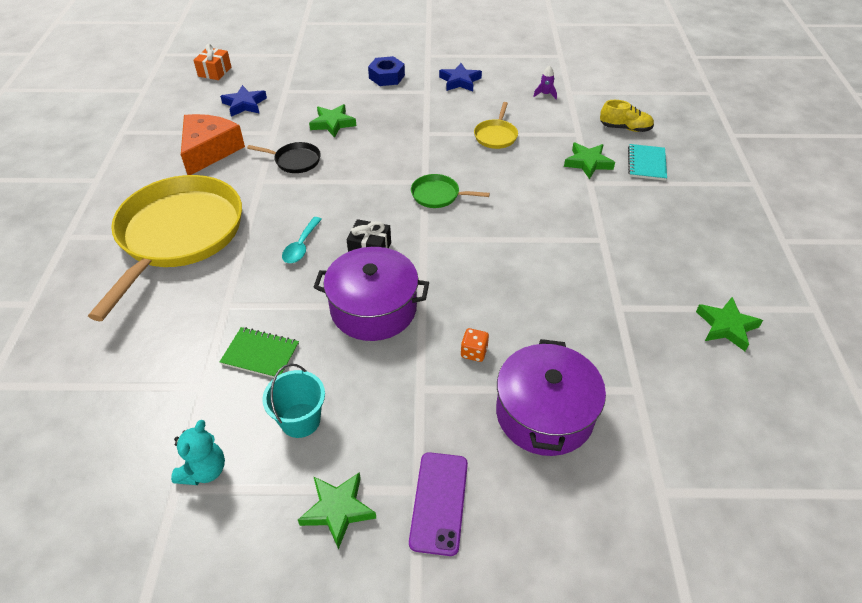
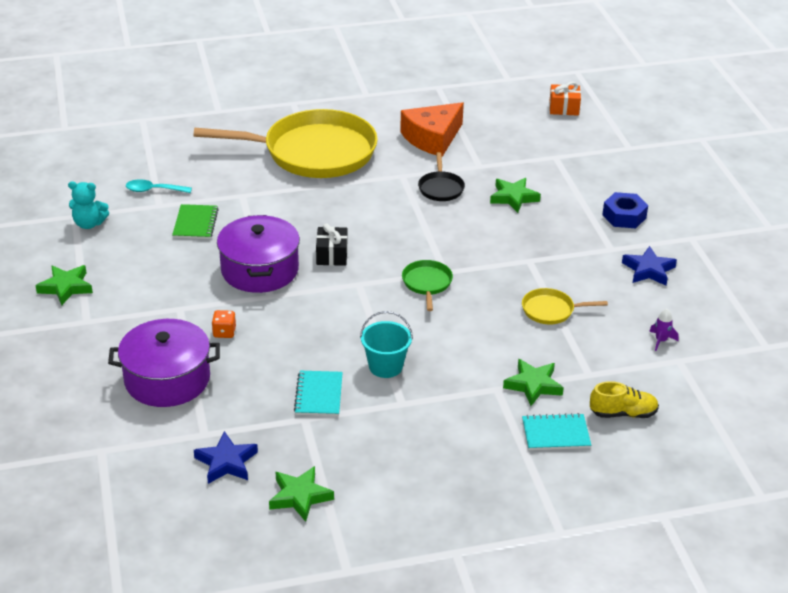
camera: 75 degrees right, 10 degrees down
orange cheese [181,114,245,175] -> orange cheese turned 135 degrees clockwise [400,102,464,157]
blue star [220,85,267,117] -> blue star moved to [194,431,258,484]
turquoise bucket [262,364,325,438] -> turquoise bucket moved to [360,311,413,378]
turquoise spoon [282,217,322,263] -> turquoise spoon moved to [126,179,192,193]
purple phone [409,452,468,556] -> none
yellow shoe [600,100,654,132] -> yellow shoe turned 90 degrees counterclockwise [590,381,659,418]
none -> turquoise notebook [294,371,343,416]

